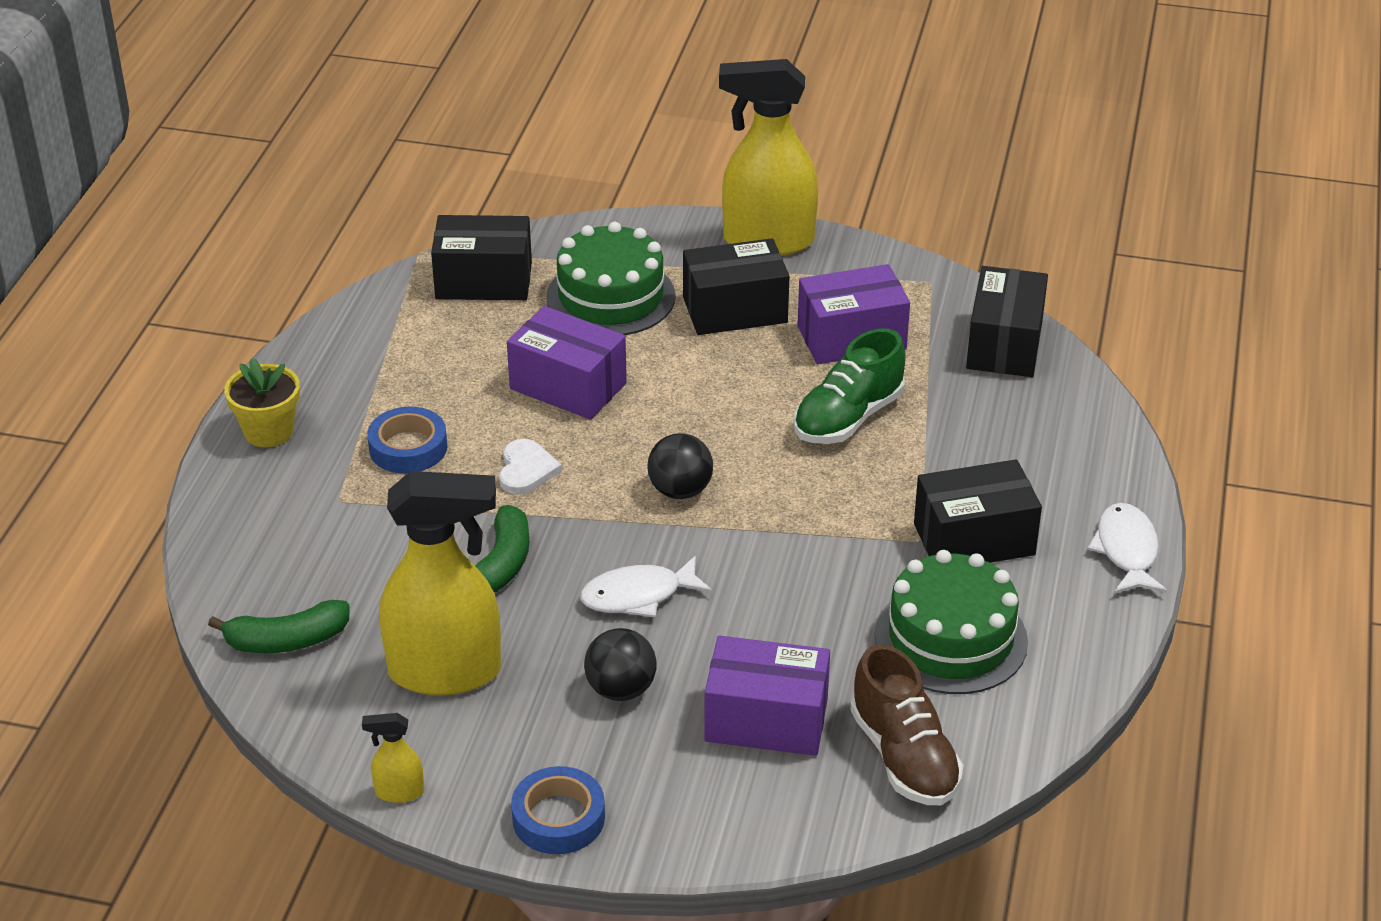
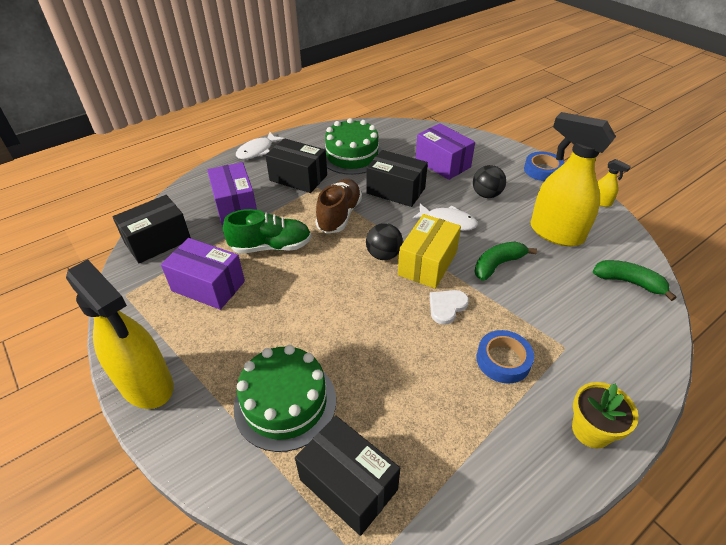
camera: 140 degrees left, 5 degrees up
purple box [507,306,627,420] -> purple box moved to [207,162,257,225]
black box [683,238,789,335] -> black box moved to [367,150,428,207]
brown shoe [850,644,964,805] -> brown shoe moved to [315,179,362,234]
none -> yellow box [398,214,461,289]

